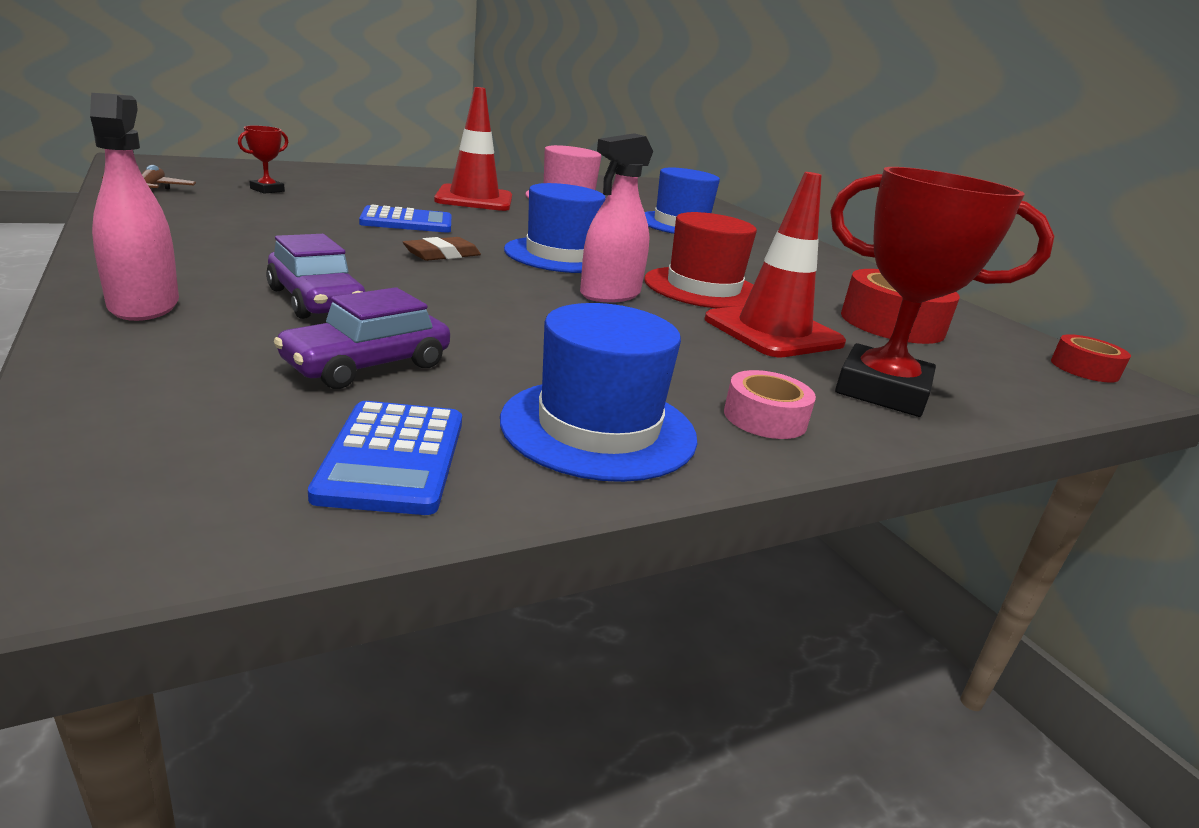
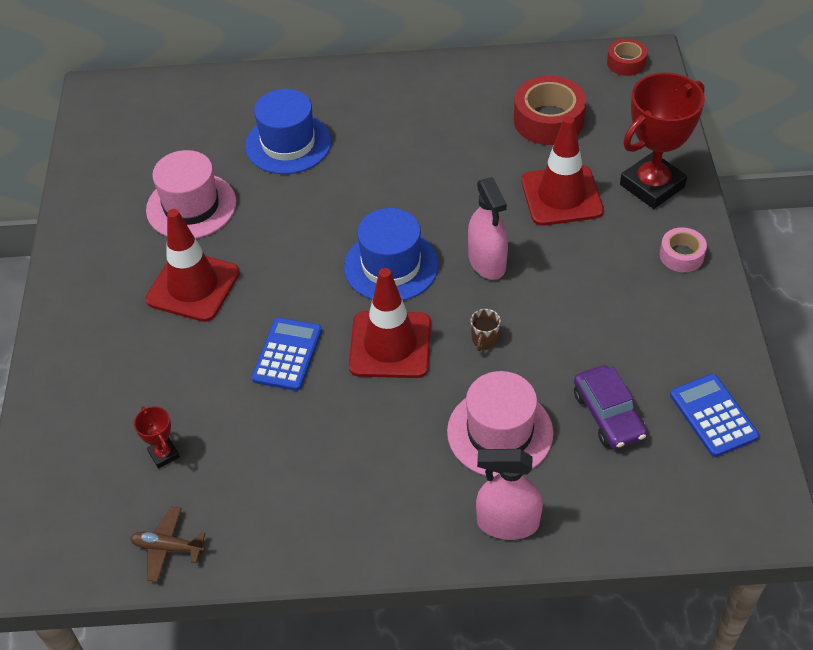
camera: 60 degrees left, 25 degrees up
purple car [266,234,365,319] -> pink hat [447,371,553,477]
blue calculator [308,401,462,515] -> blue calculator turned 135 degrees counterclockwise [670,374,759,457]
brown eraser [403,237,481,261] -> red traffic cone [349,268,431,378]
blue hat [500,303,697,482] -> none
red hat [644,212,757,308] -> none
none -> brown mug [470,309,501,351]

